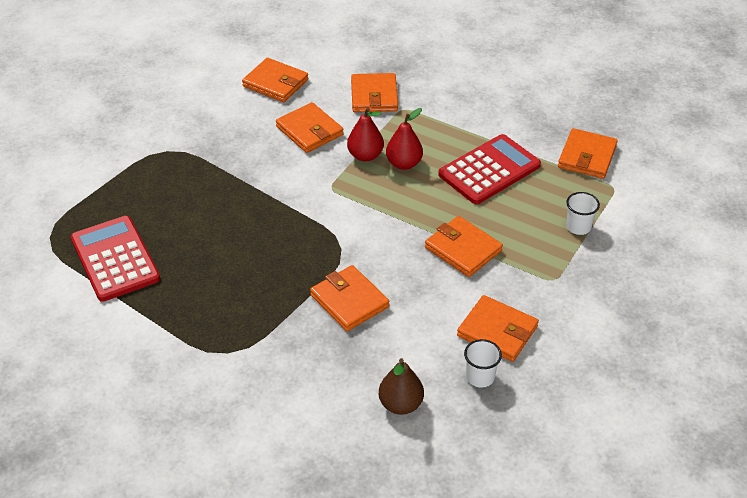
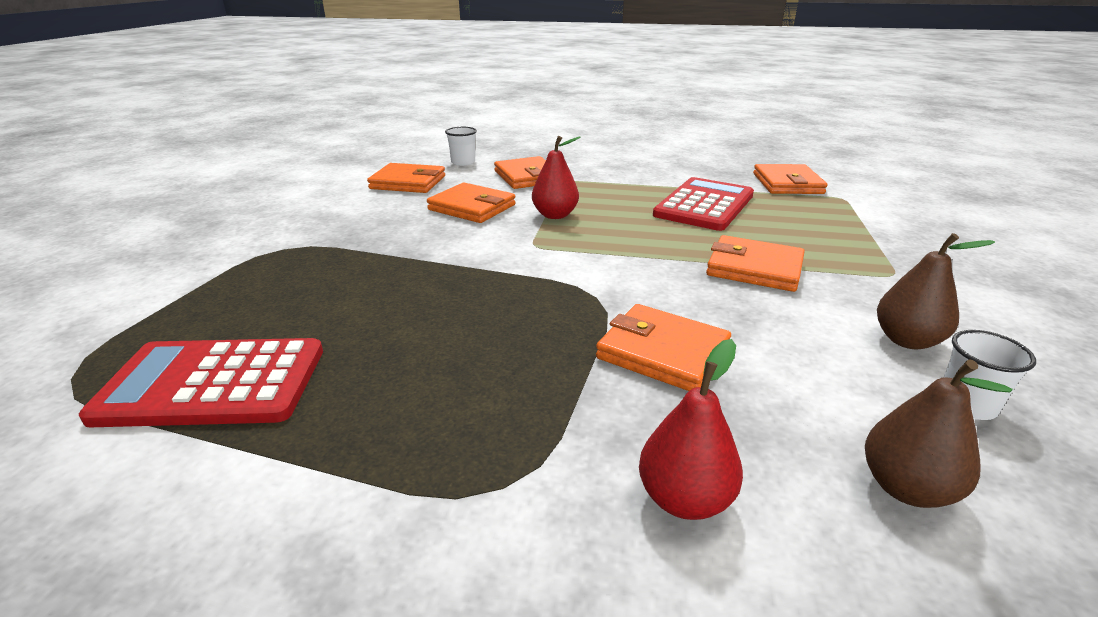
camera: 20 degrees left, 15 degrees down
red calculator [71,216,160,302] -> red calculator turned 45 degrees counterclockwise [79,338,323,427]
red pear [386,108,423,170] -> red pear moved to [639,339,743,520]
orange wallet [457,295,539,362] -> brown pear [877,233,995,349]
white cup [566,192,600,235] -> white cup moved to [445,127,477,166]

